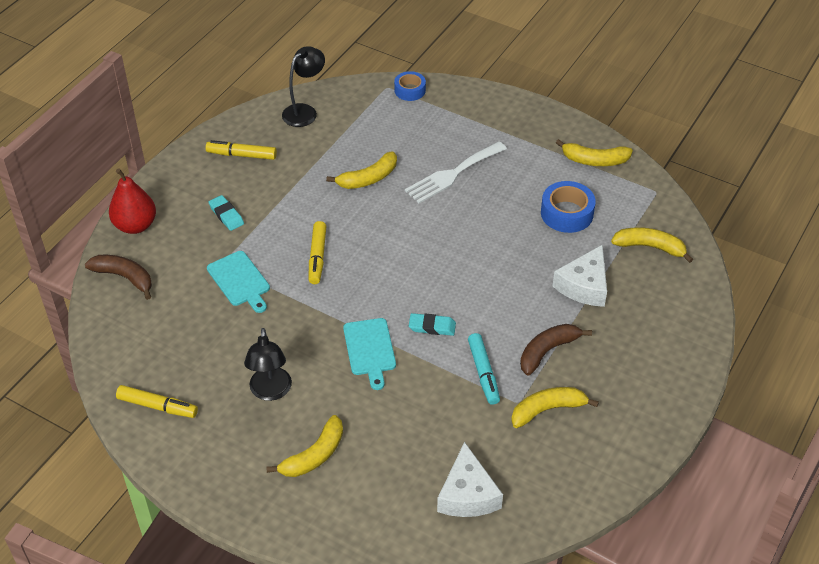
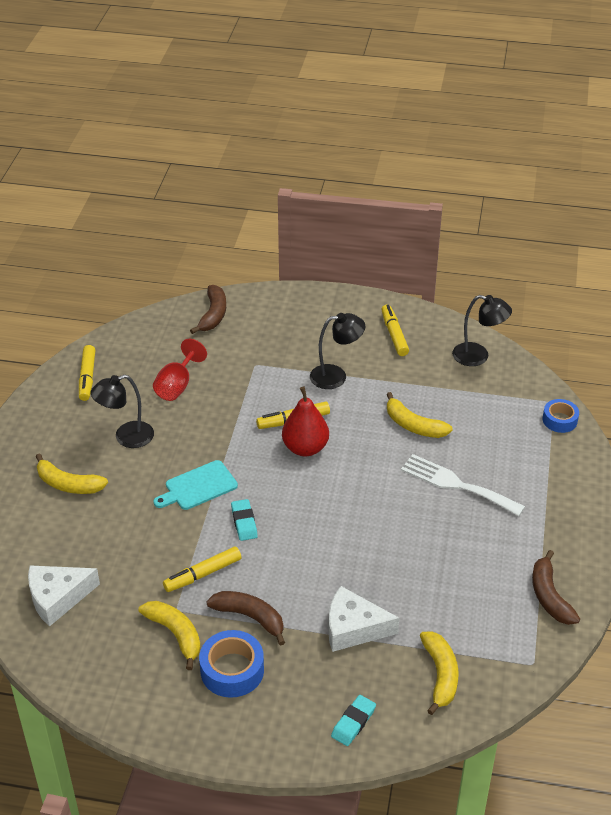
camera: 70 degrees right, 5 degrees down
red pear [109,168,156,234] -> red pear moved to [282,386,329,456]
turquoise cutting board [207,251,270,313] -> none
turquoise eraser [209,195,244,231] -> turquoise eraser moved to [331,695,376,746]
turquoise marker [468,333,500,405] -> yellow marker [163,546,241,592]
blue tape [541,181,596,233] -> blue tape moved to [199,630,264,698]
yellow banana [556,139,633,166] -> brown banana [532,550,580,625]
none -> red goblet [153,339,207,401]
none -> black lamp [310,313,365,389]

